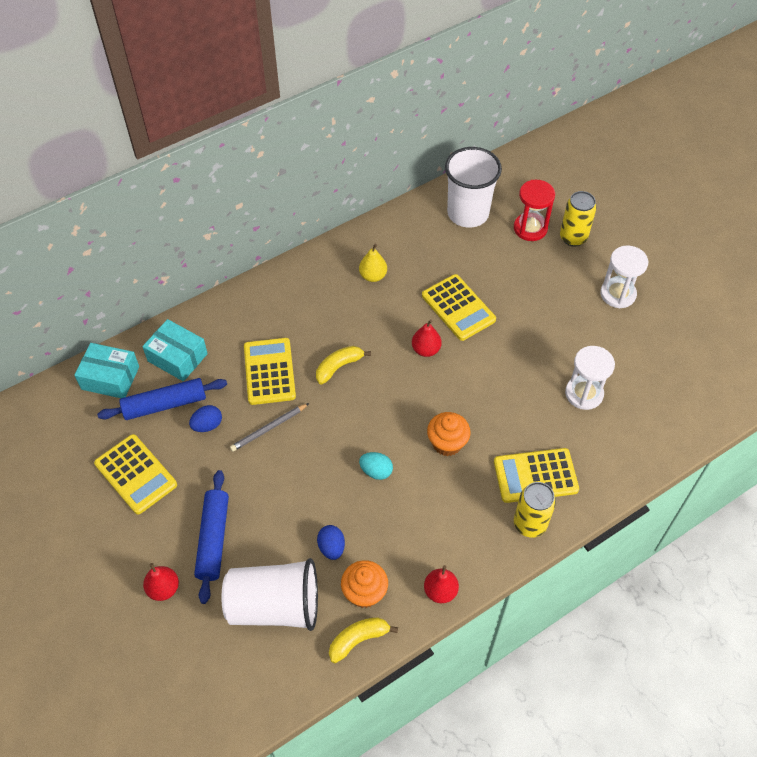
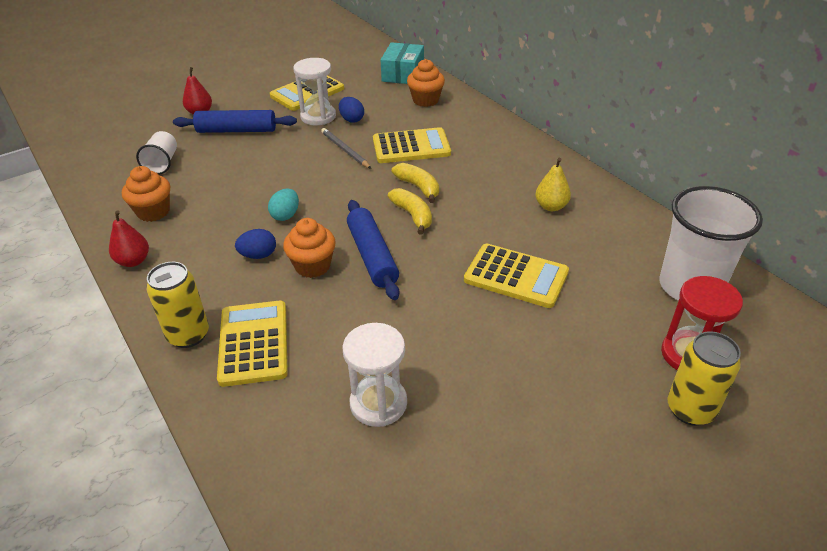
camera: 90 degrees right, 15 degrees down
blue rolling pin [97,378,227,420] -> blue rolling pin moved to [347,200,399,300]
turquoise box [142,319,208,382] -> orange cupcake [407,59,445,107]
white cup [222,558,318,631] -> white cup [136,131,177,175], size x0.52
blue egg [317,525,345,560] -> blue egg moved to [235,229,276,259]
yellow banana [329,617,398,663] -> yellow banana moved to [388,188,432,235]
red pear [412,319,442,357] -> none
yellow calculator [422,274,496,341] -> yellow calculator turned 120 degrees counterclockwise [464,244,569,308]
white hourglass [600,245,648,308] -> white hourglass moved to [293,58,336,126]

